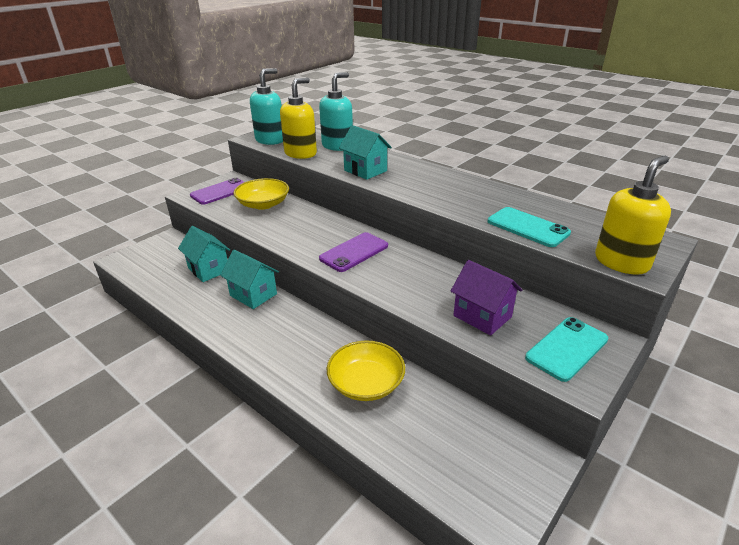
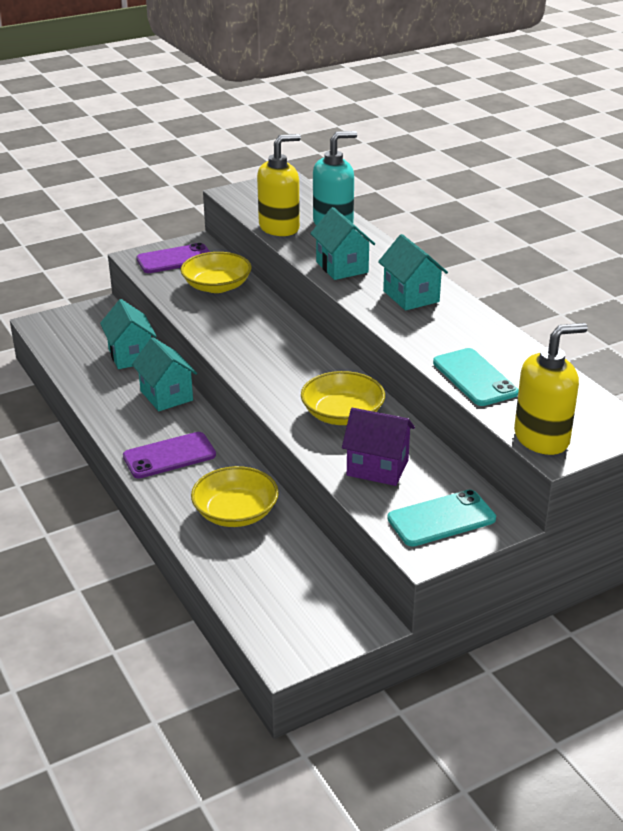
camera: 20 degrees right, 0 degrees up
turquoise soap dispenser [250,68,283,145] -> none
purple phone [319,232,388,272] -> purple phone moved to [123,432,216,478]
purple house [451,260,522,336] -> purple house turned 45 degrees counterclockwise [342,408,415,486]
none -> yellow bowl [301,371,385,425]
none -> turquoise house [378,234,448,310]

